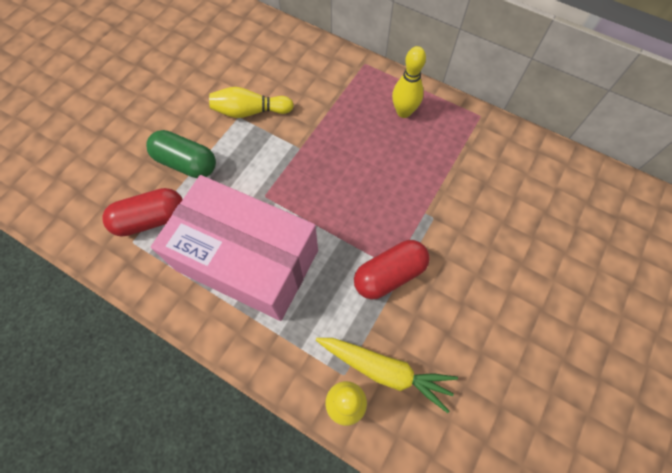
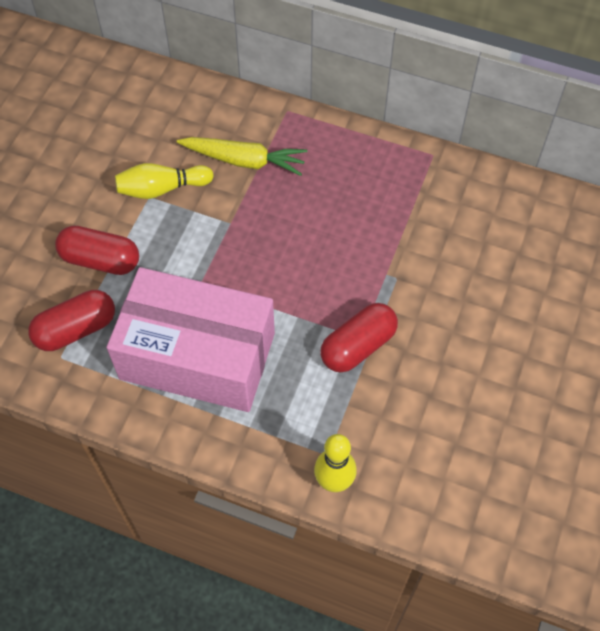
camera: 10 degrees left, 5 degrees down
green capsule [146,130,216,178] -> red capsule [55,226,139,275]
yellow carrot [316,338,458,413] -> yellow carrot moved to [177,137,307,176]
yellow bowling pin [392,46,426,118] -> none

